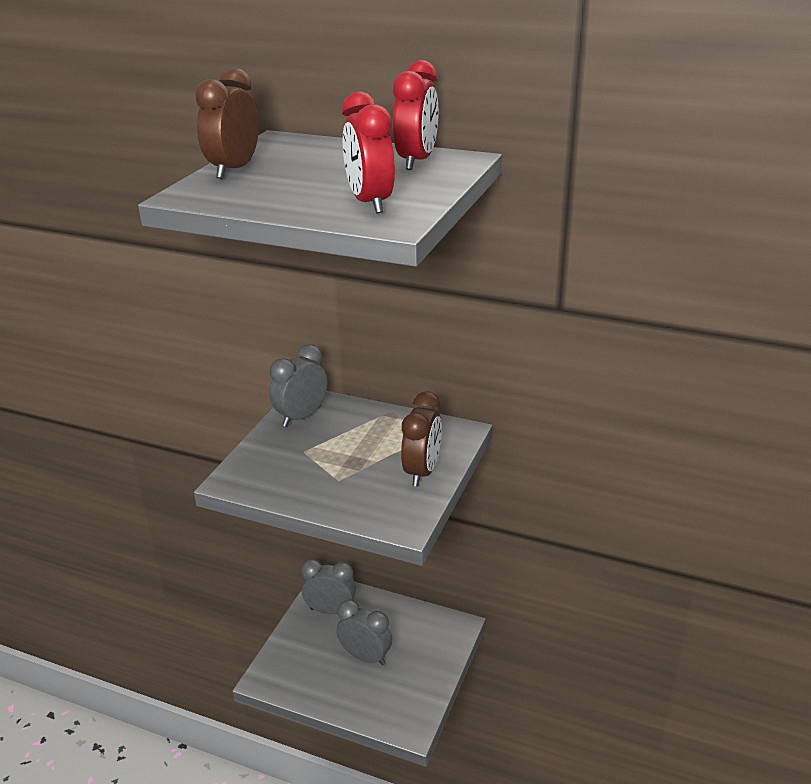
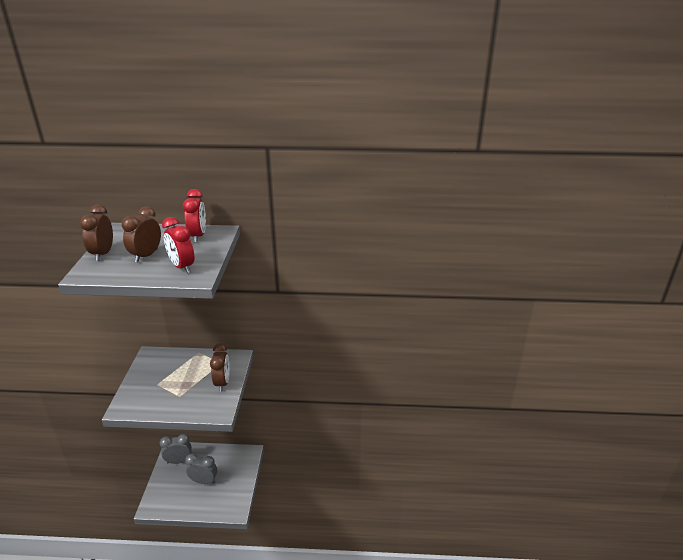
camera: 20 degrees left, 0 degrees up
grey clock [269,344,327,427] -> none
none -> brown clock [122,206,161,263]

